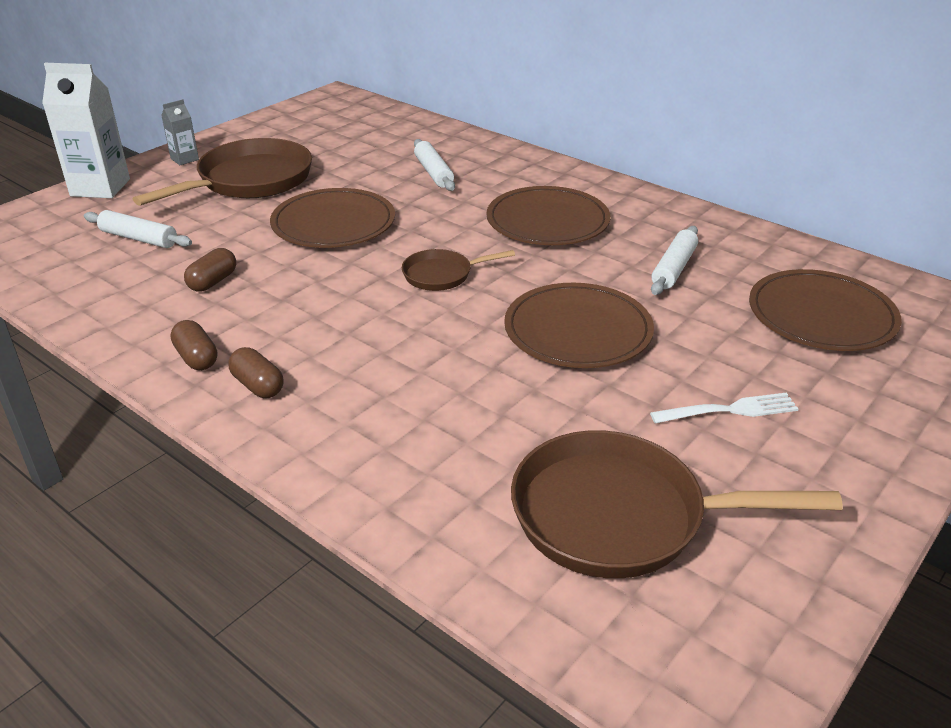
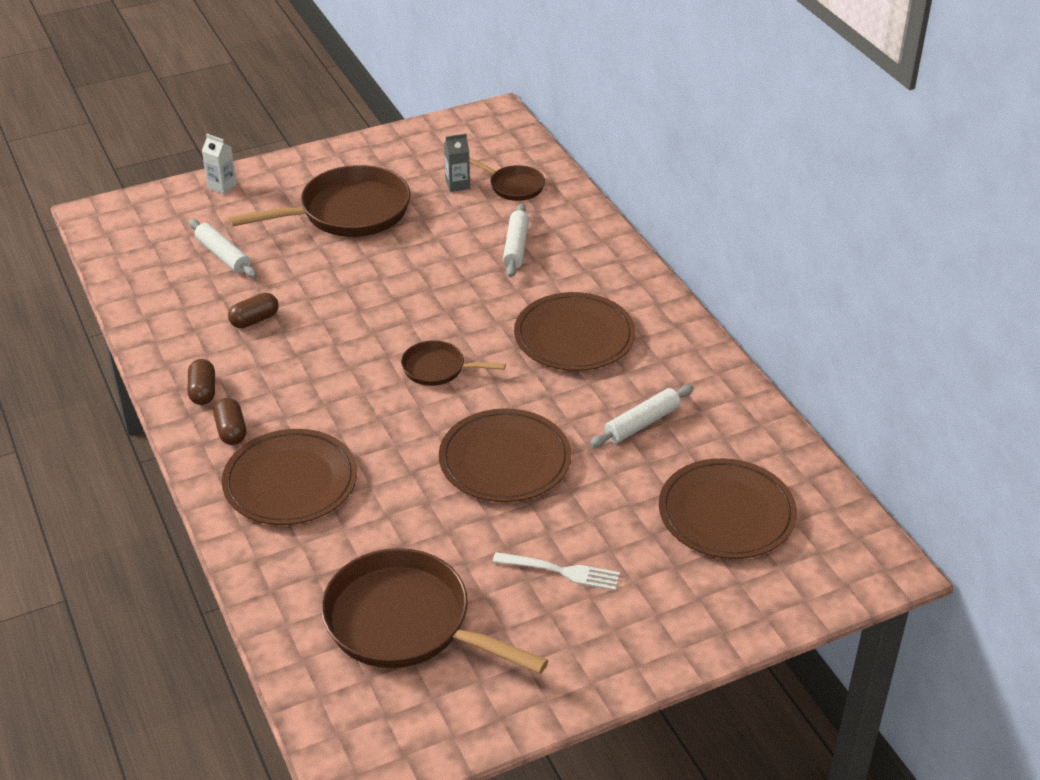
camera: 25 degrees right, 5 degrees up
white carton [42,63,130,198] -> white carton [202,134,237,194], size x0.50
grey carton [161,99,199,165] -> grey carton moved to [444,134,470,192]
brown plate [270,188,395,248] -> brown plate moved to [222,429,357,525]
none -> brown pan [469,157,545,201]

